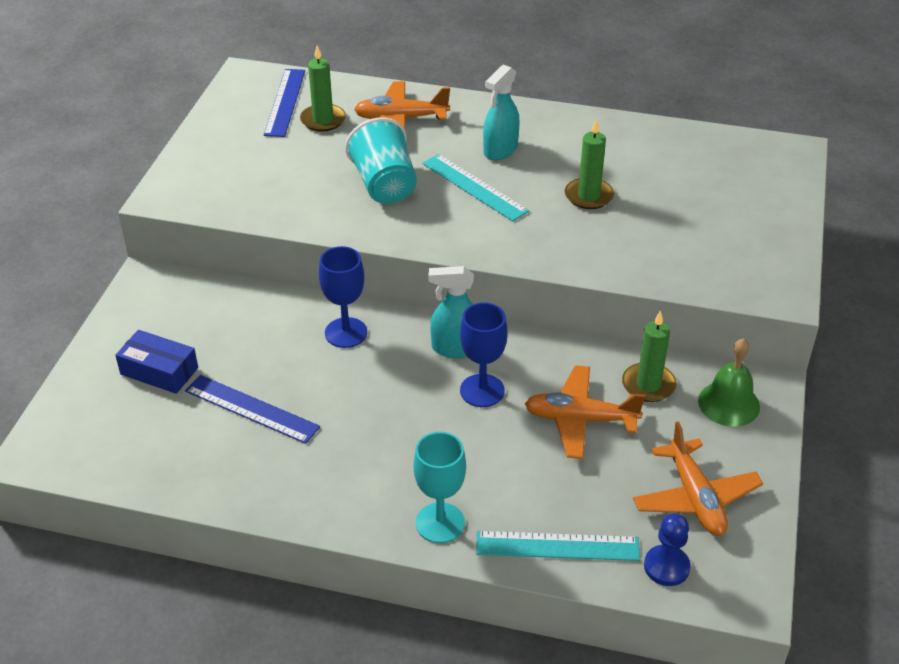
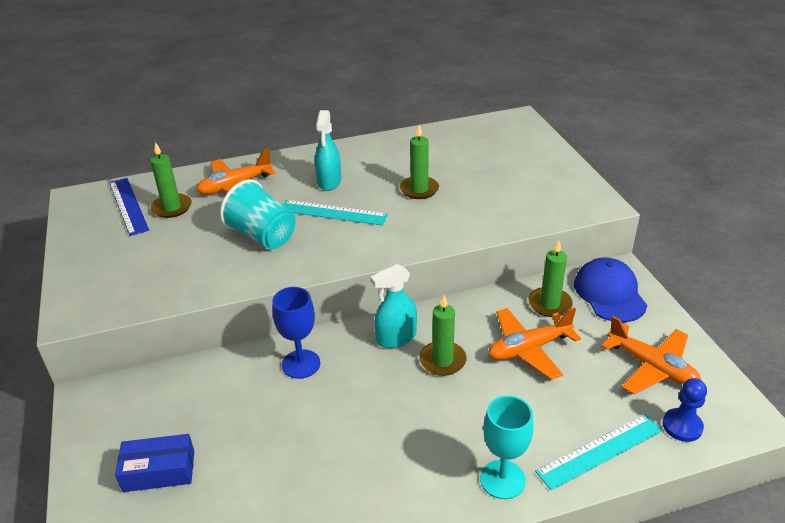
camera: 30 degrees left, 5 degrees down
blue ruler [185,375,320,444] -> none
blue goblet [460,302,508,407] -> green candle [419,295,466,376]
green bell [698,338,760,427] -> blue cap [574,257,647,322]

